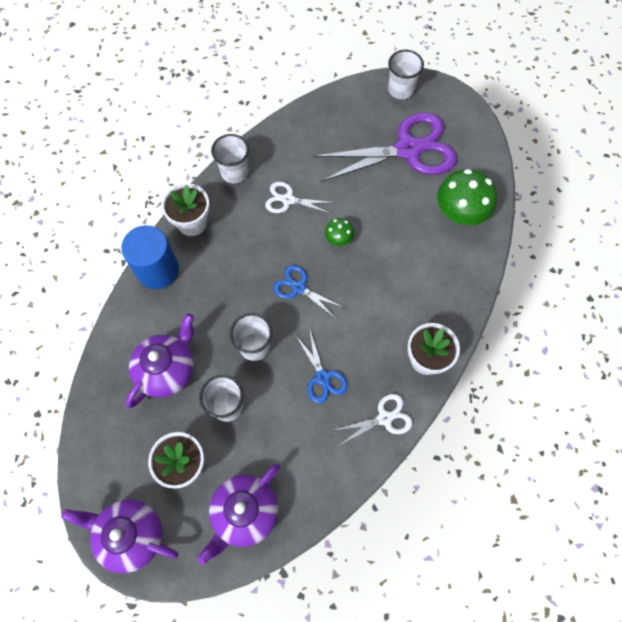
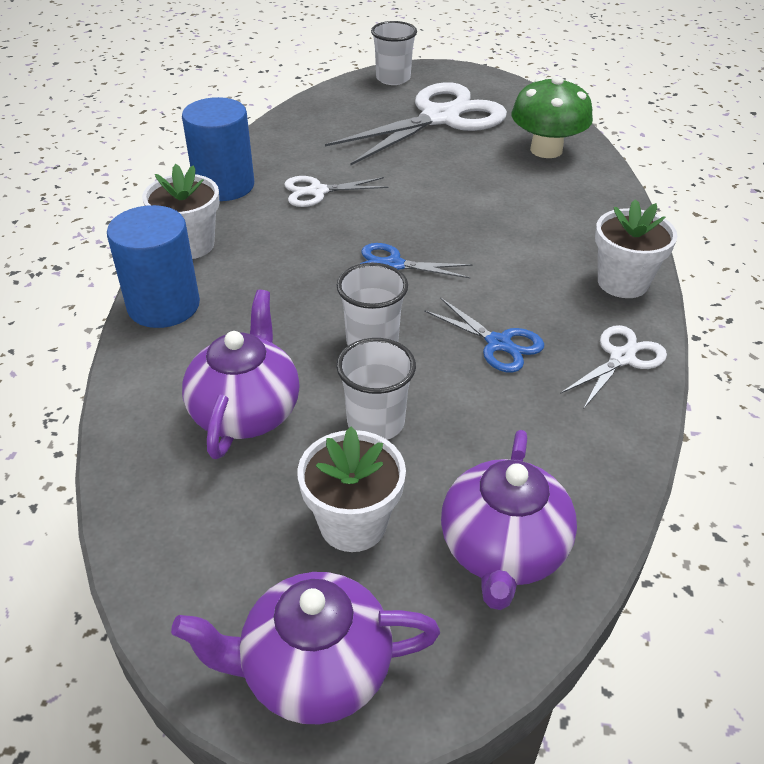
camera: 25 degrees left, 25 degrees down
white cup [211,134,249,183] -> blue cylinder [182,97,254,201]
purple scissors [313,112,457,182] -> white scissors [325,82,507,165]
green mushroom [325,218,354,246] -> none

